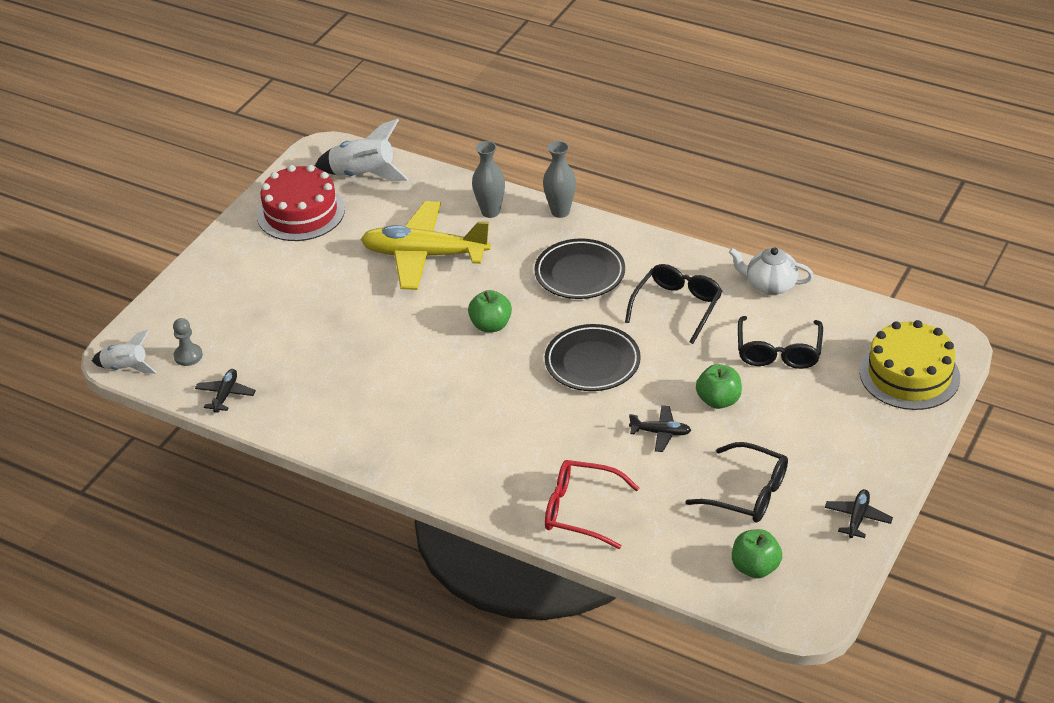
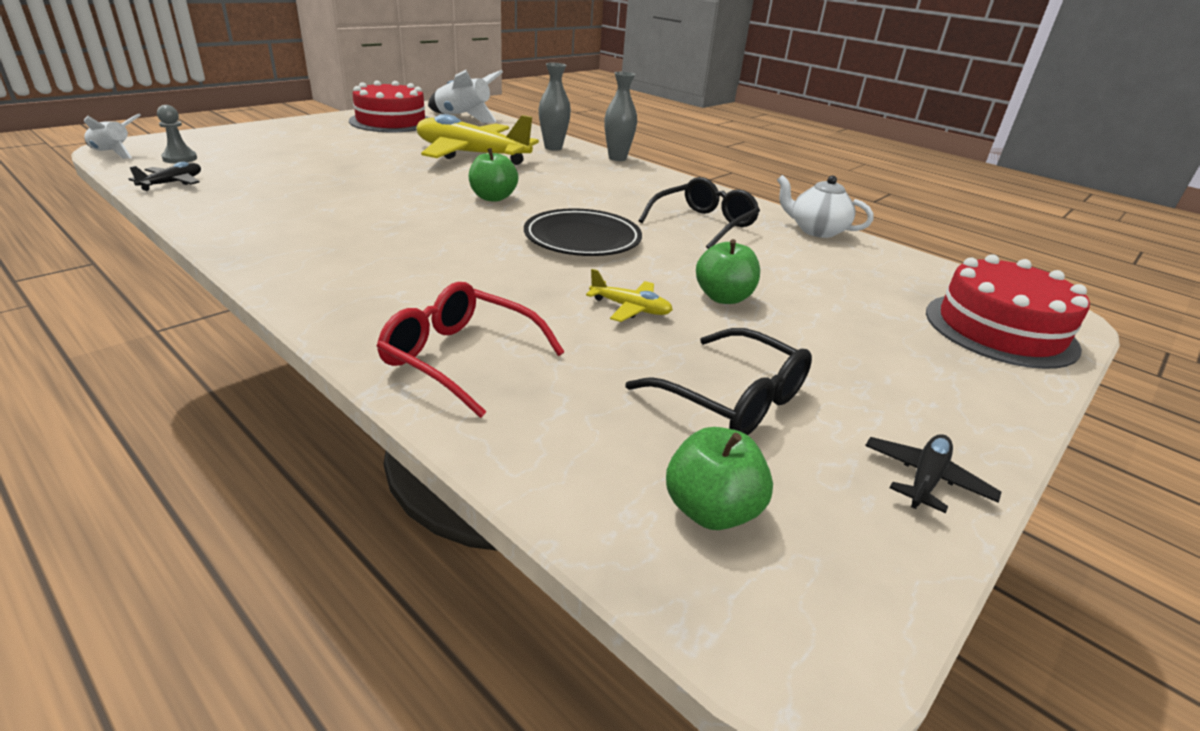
camera: 10 degrees right, 10 degrees down
black plate [534,238,625,299] -> none
black plane [629,405,691,452] -> yellow plane [586,269,673,322]
black glasses [738,316,823,369] -> none
yellow cake [860,320,960,410] -> red cake [926,254,1090,369]

